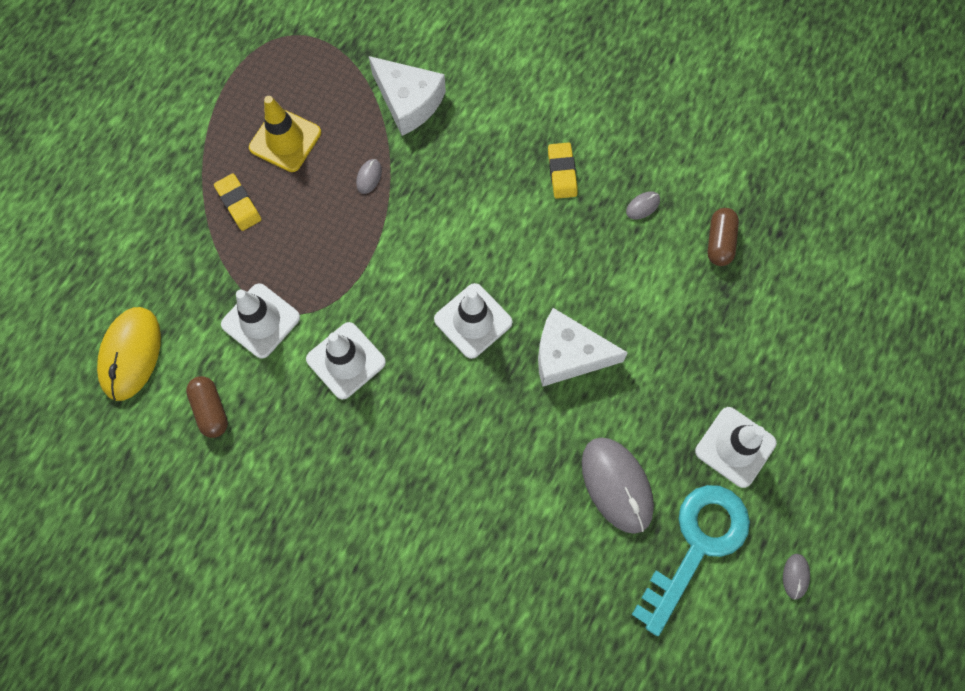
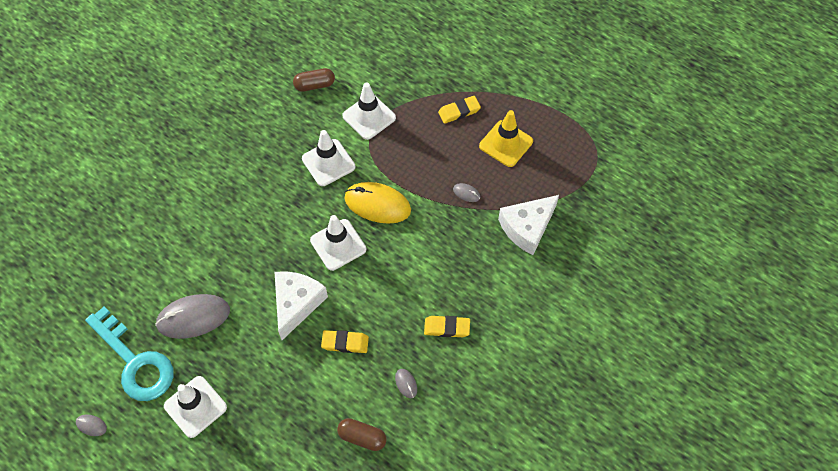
camera: 100 degrees right, 10 degrees down
yellow mouse [97,307,161,401] -> yellow mouse moved to [344,182,411,224]
none -> yellow eraser [321,330,369,353]

